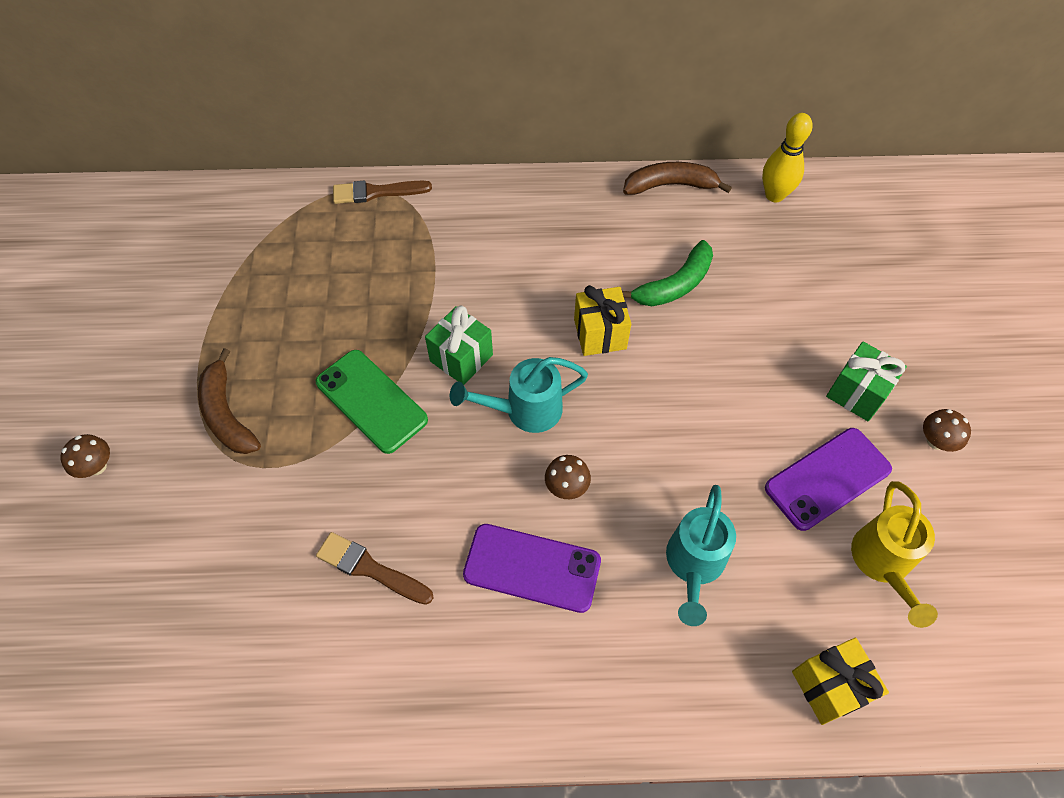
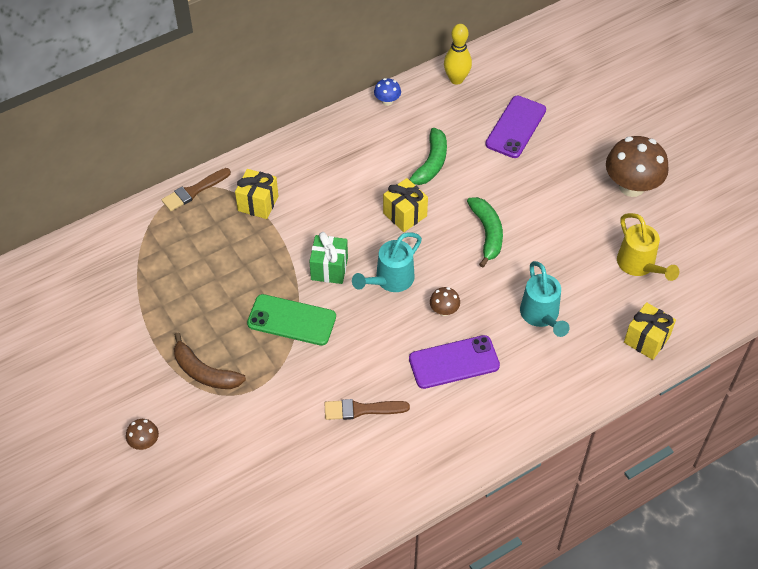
camera: 30 degrees left, 5 degrees down
brown banana [623,162,732,195] -> blue mushroom [374,78,401,106]
purple phone [765,428,892,531] -> purple phone moved to [485,96,546,158]
green gift [826,341,907,421] -> none
brown mushroom [923,409,971,452] -> brown mushroom [606,136,669,197], size x2.15
none -> yellow gift [235,169,278,219]
none -> green banana [467,197,503,268]

